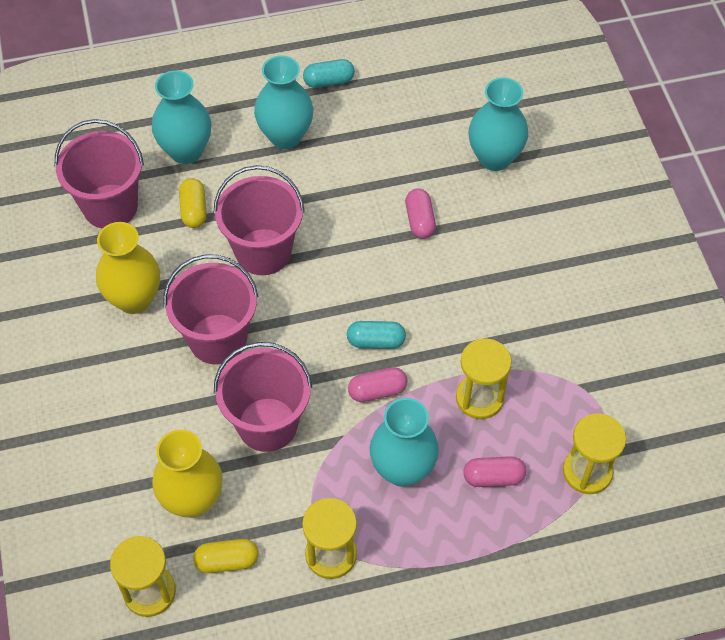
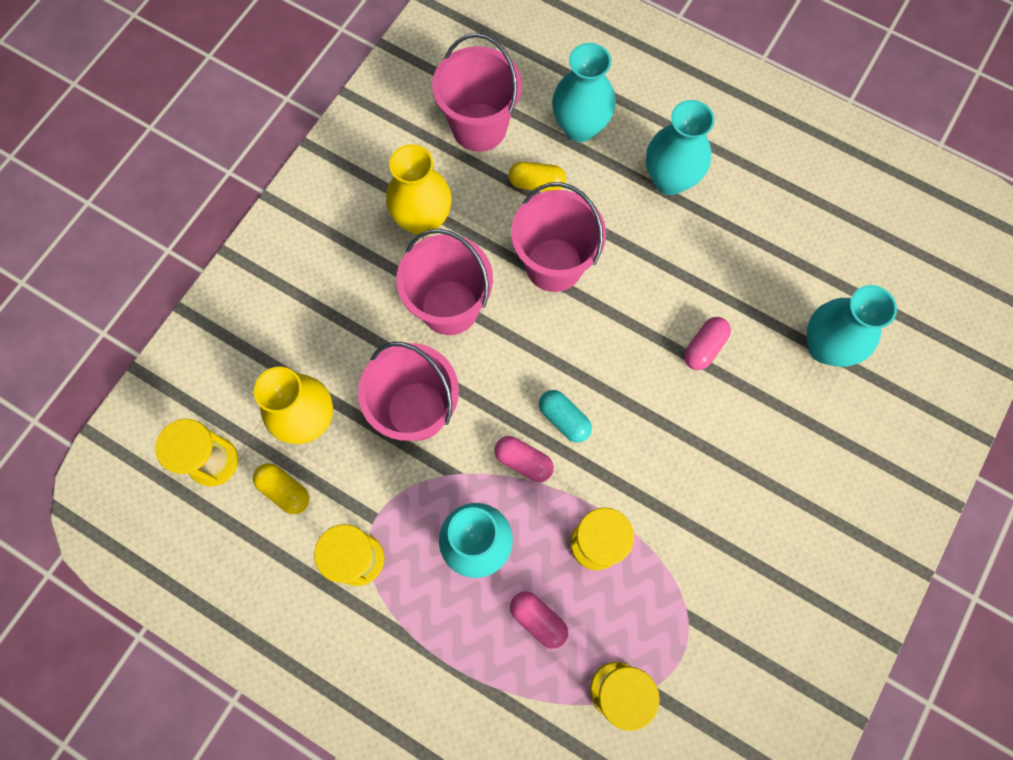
camera: 45 degrees right, 15 degrees up
yellow capsule [179,178,207,228] -> yellow capsule turned 60 degrees clockwise [509,162,566,192]
turquoise capsule [303,59,355,88] -> none

